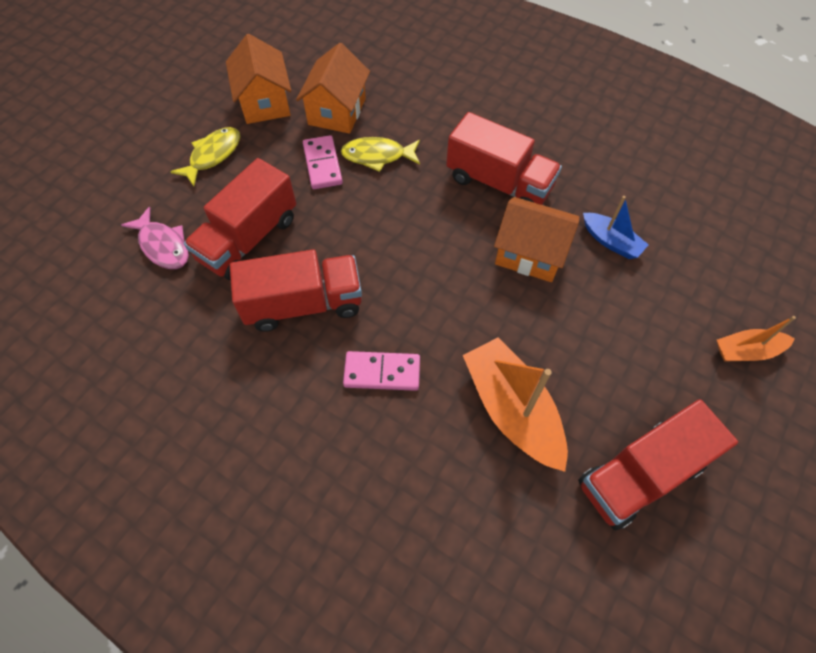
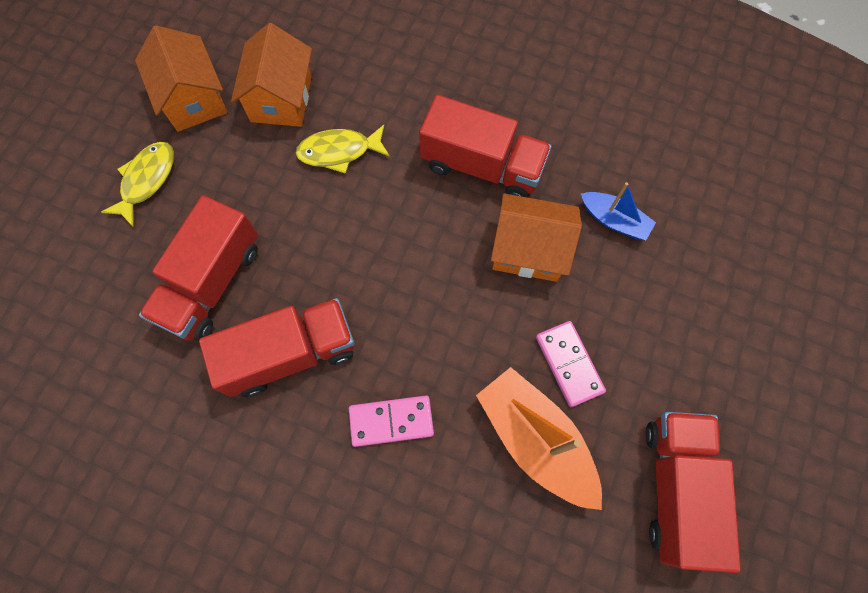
camera: 10 degrees left, 10 degrees up
pink fish [121,207,189,269] -> none
pink domino [303,135,343,189] -> pink domino moved to [536,321,606,407]
red truck [578,399,738,530] -> red truck turned 135 degrees clockwise [645,412,741,573]
orange boat [717,316,796,362] -> none

